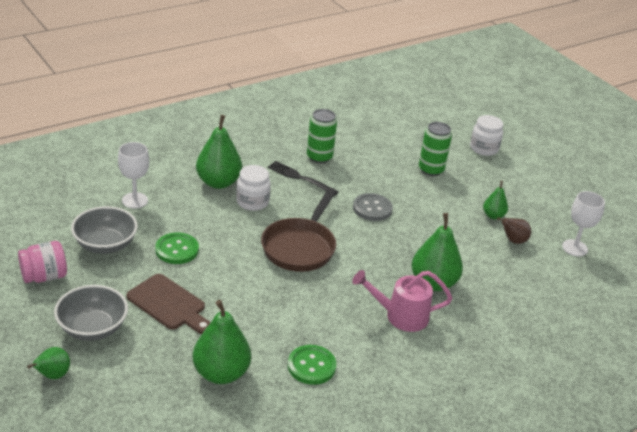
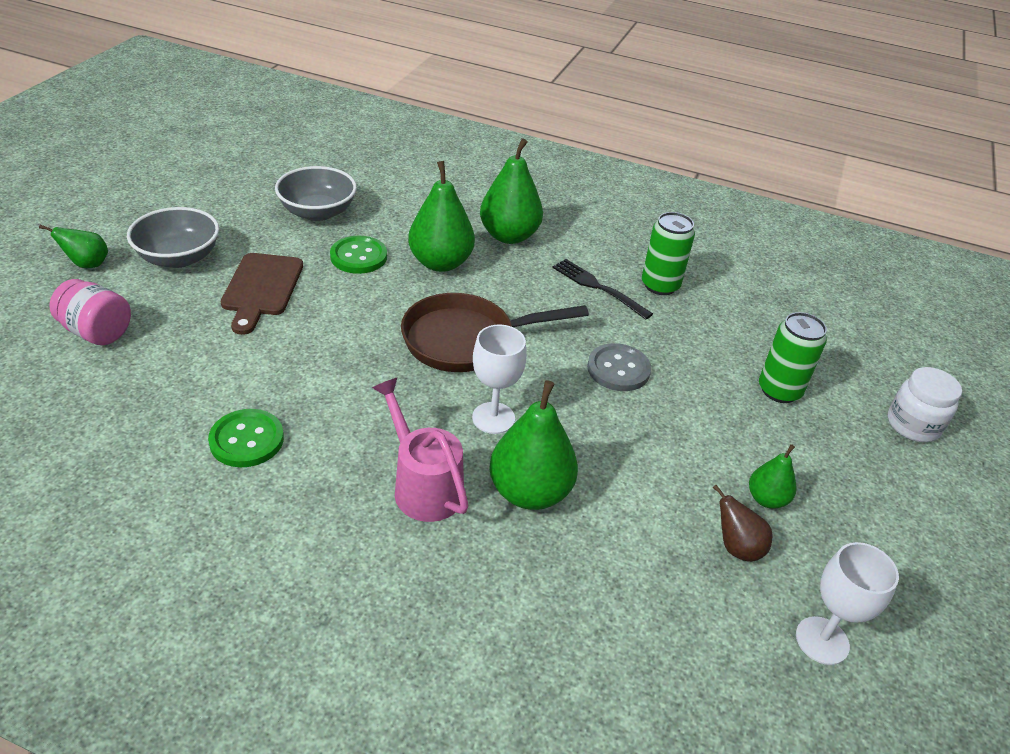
camera: 55 degrees right, 5 degrees up
pink jar [18,241,67,283] -> pink jar moved to [50,279,131,345]
white goblet [118,142,149,209] -> white goblet moved to [472,325,527,434]
green pear [193,300,251,384] -> green pear moved to [408,161,475,272]
white jar [236,165,271,211] -> none
black fork [268,161,339,196] -> black fork turned 45 degrees counterclockwise [552,259,653,320]

